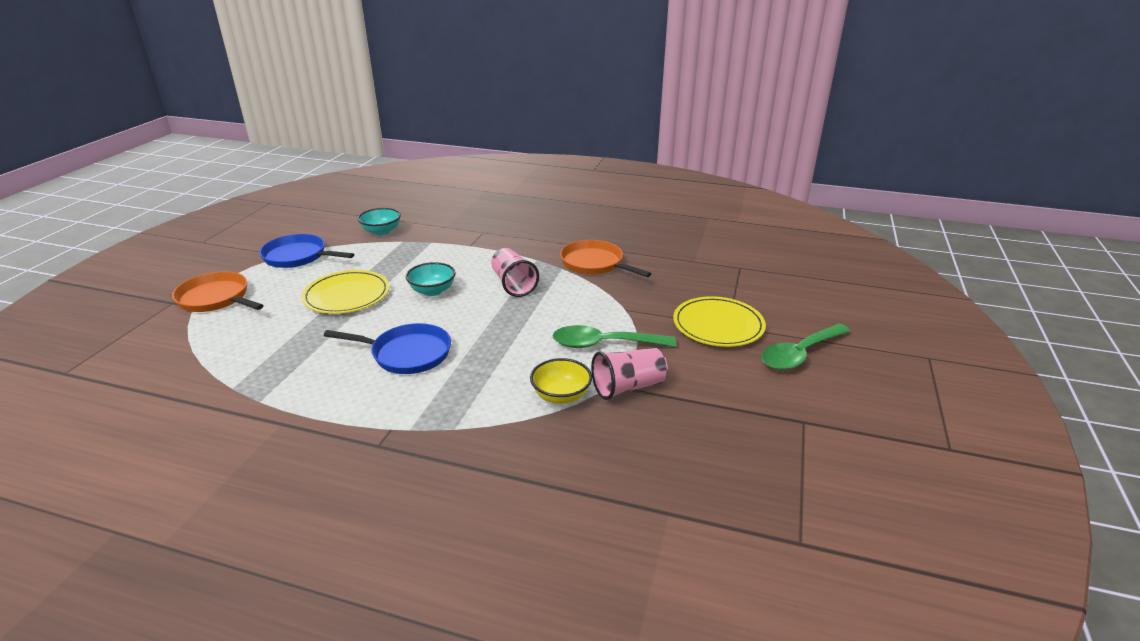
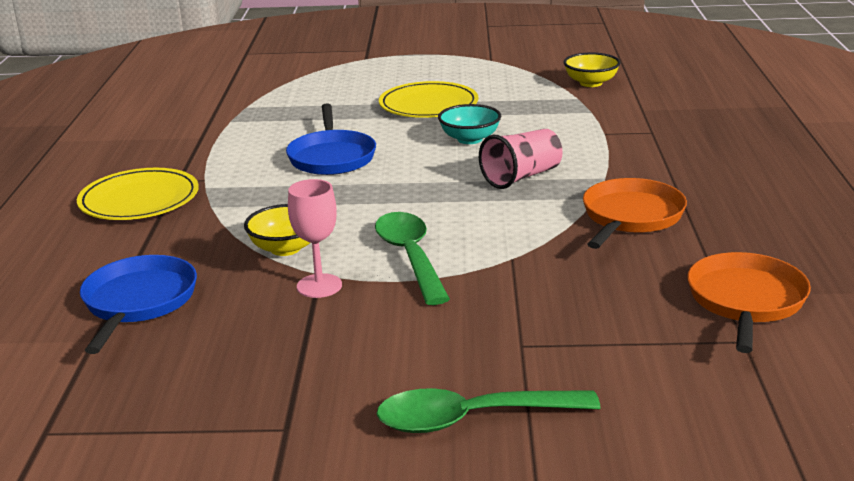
camera: 75 degrees right, 5 degrees down
orange pan [172,272,264,312] -> orange pan moved to [687,252,811,353]
blue pan [259,234,354,268] -> blue pan moved to [80,255,197,354]
turquoise bowl [358,208,401,235] -> yellow bowl [563,53,620,87]
pink cup [591,348,668,400] -> pink goblet [288,179,342,298]
yellow plate [673,296,766,347] -> yellow plate moved to [77,168,199,220]
green spoon [761,324,850,370] -> green spoon turned 45 degrees counterclockwise [376,388,600,433]

